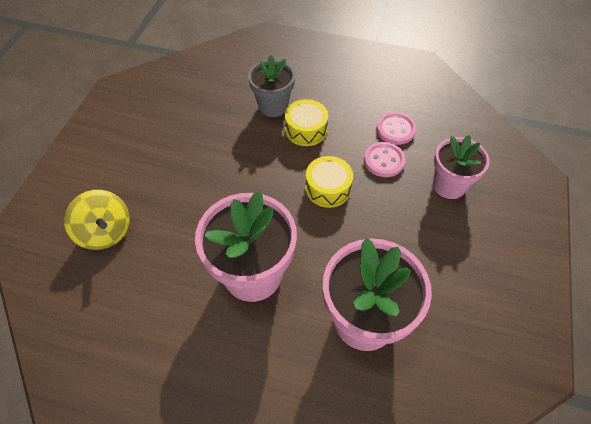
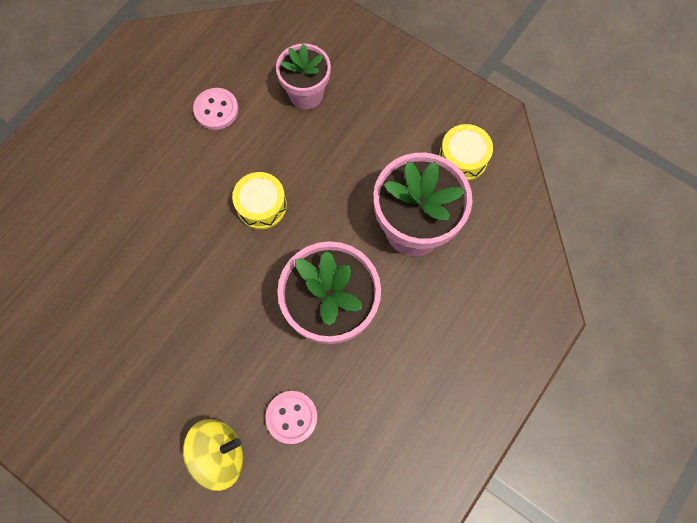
camera: 70 degrees left, 15 degrees up
grey flower pot [248,55,295,117] -> none
yellow drum [285,99,328,146] -> yellow drum moved to [439,124,493,181]
pink button [364,142,406,177] -> pink button moved to [265,391,318,444]

